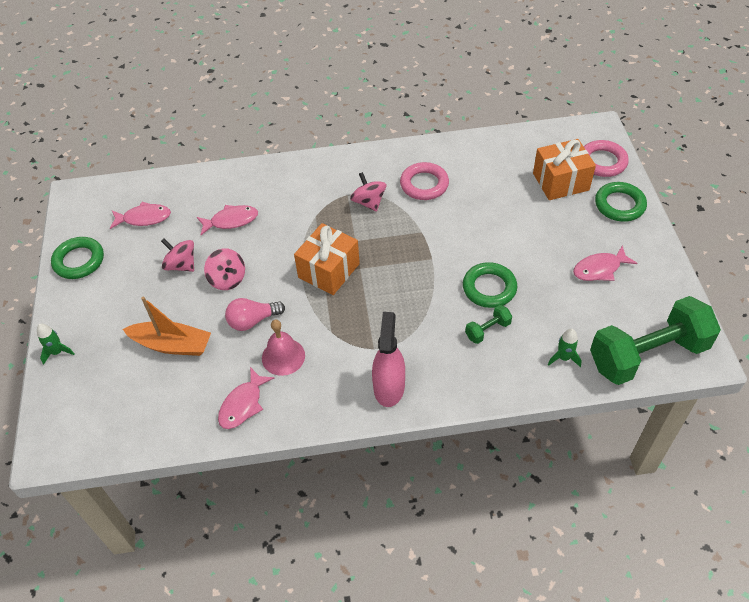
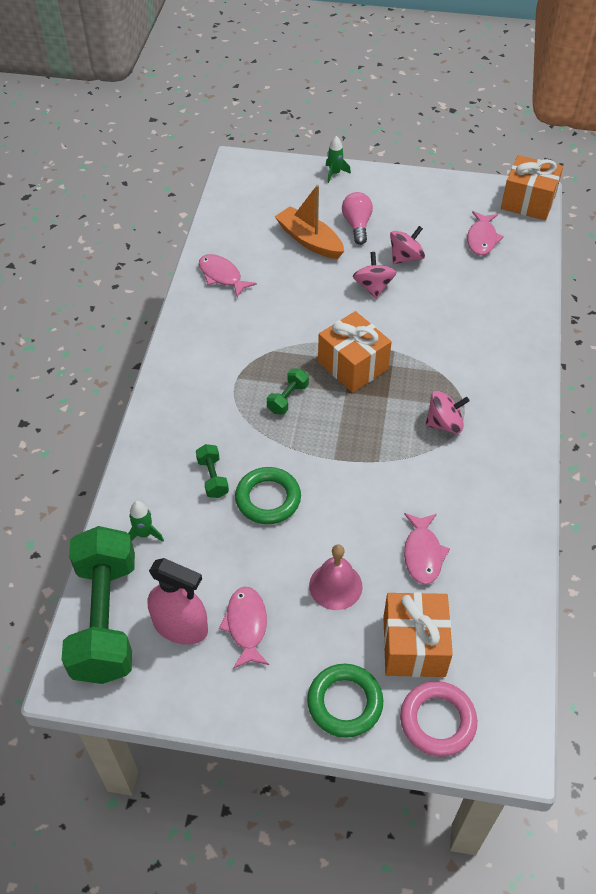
camera: 105 degrees right, 0 degrees up
green ring [51,237,104,279] -> none
orange boat [123,297,211,356] -> orange boat turned 105 degrees clockwise [275,185,344,259]
pink fish [197,205,258,235] -> pink fish moved to [404,513,450,585]
pink spinning top [204,248,245,290] -> pink spinning top turned 105 degrees clockwise [353,252,397,299]
pink light bulb [225,298,285,331] -> pink light bulb moved to [342,192,373,245]
pink bell [262,320,305,376] -> pink bell moved to [309,544,363,610]
pink spray bottle [372,312,405,407] -> pink spray bottle moved to [148,558,208,645]
pink ring [400,162,449,200] -> none
none -> green dumbbell [267,369,309,415]
none -> orange gift [501,155,563,220]

